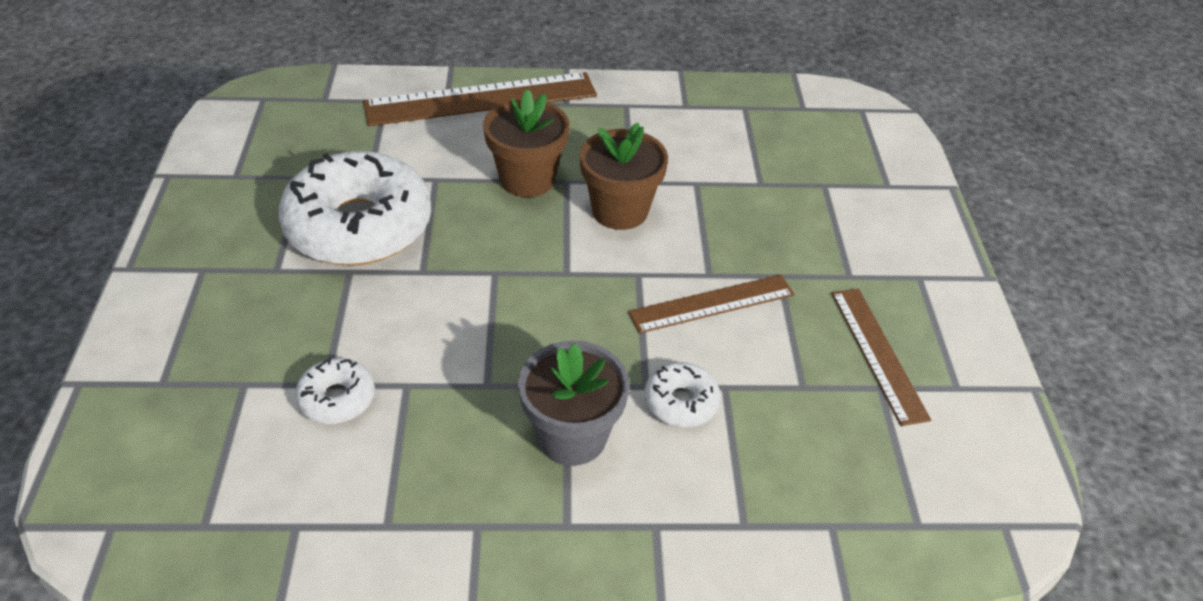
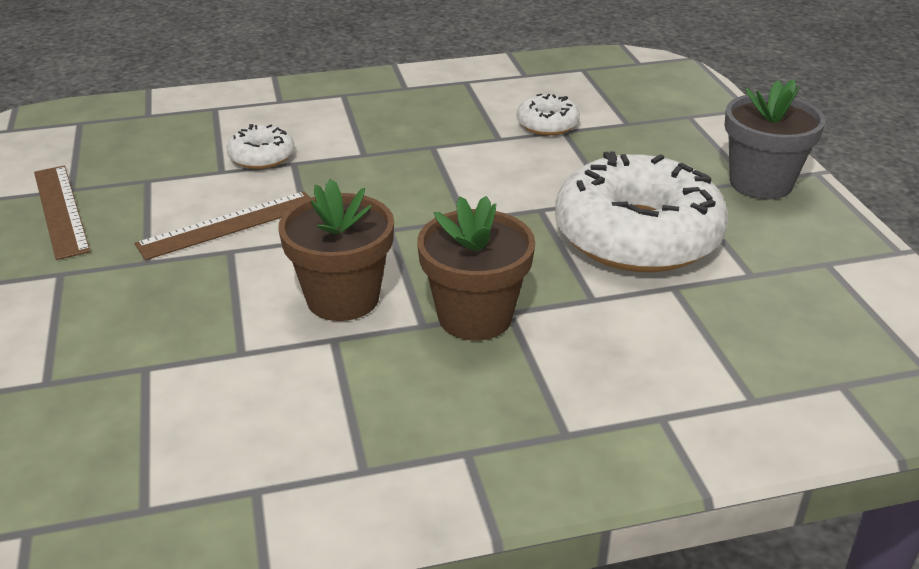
camera: 170 degrees right, 10 degrees down
brown ruler [363,72,597,126] -> none
grey flower pot [518,341,630,466] -> grey flower pot moved to [725,79,826,200]

